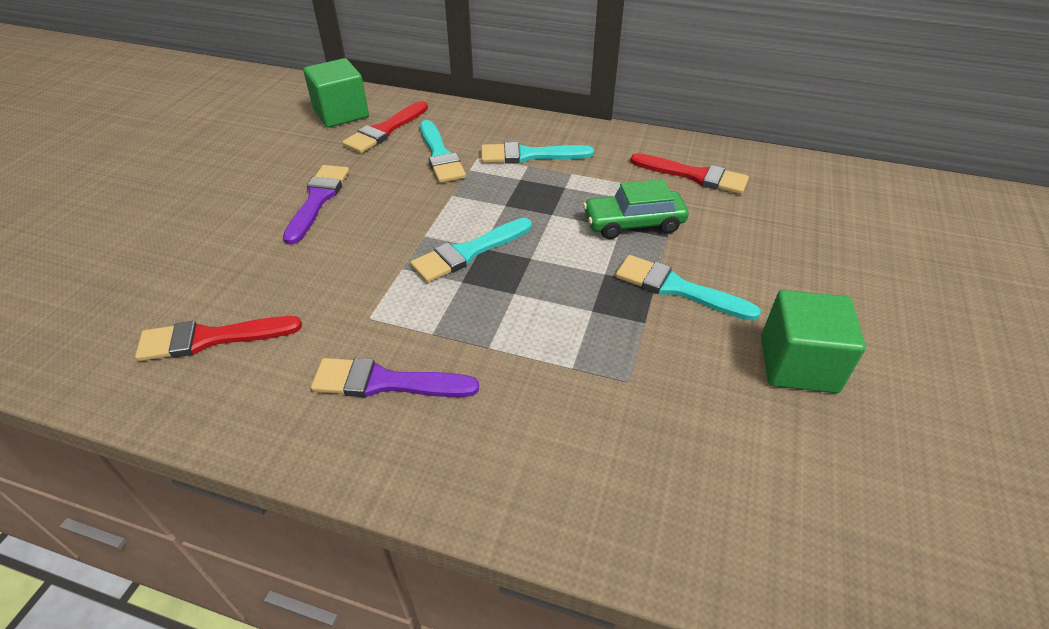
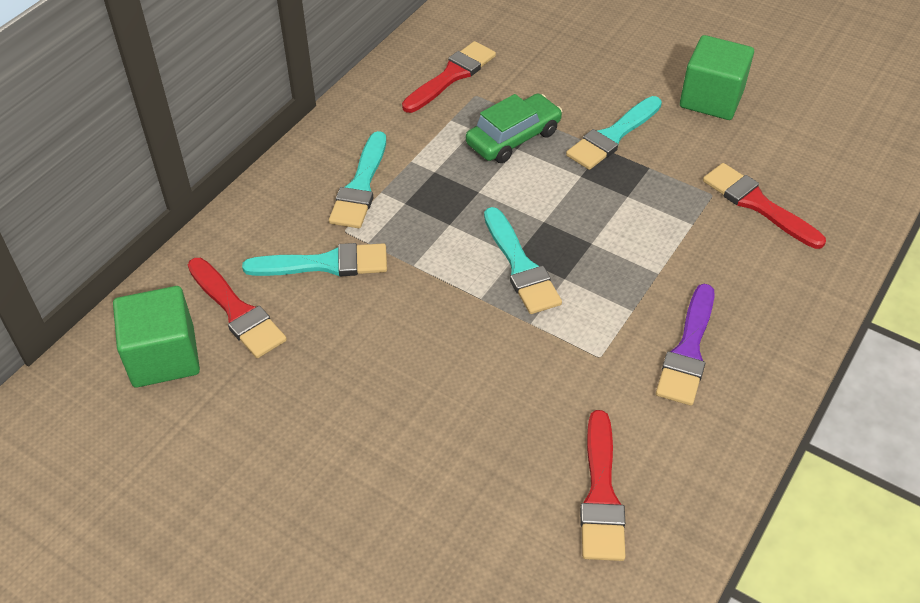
camera: 75 degrees left, 5 degrees up
purple brush [283,165,349,245] -> none
green car [583,179,689,239] -> green car turned 135 degrees counterclockwise [466,94,562,163]
none -> red brush [703,163,826,249]

